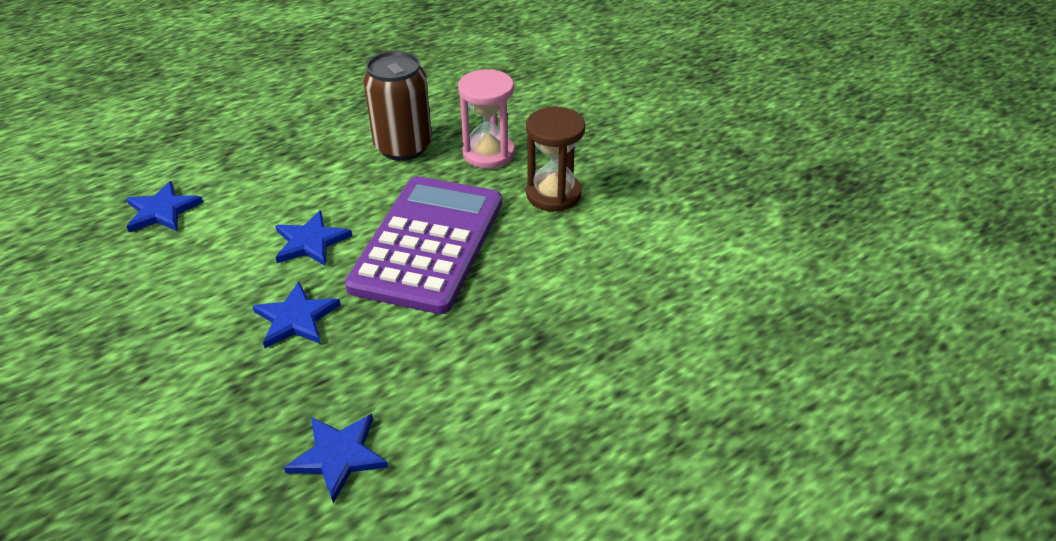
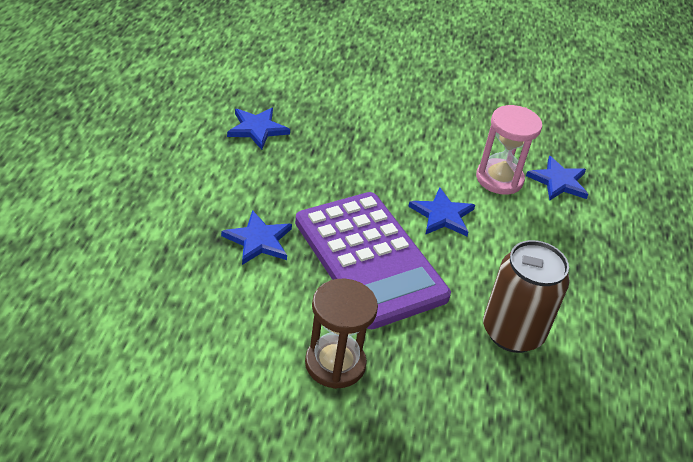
camera: 130 degrees right, 0 degrees up
blue star [252,281,341,348] -> blue star moved to [221,210,292,265]
pink hourglass [458,69,515,169] -> pink hourglass moved to [476,105,542,195]

